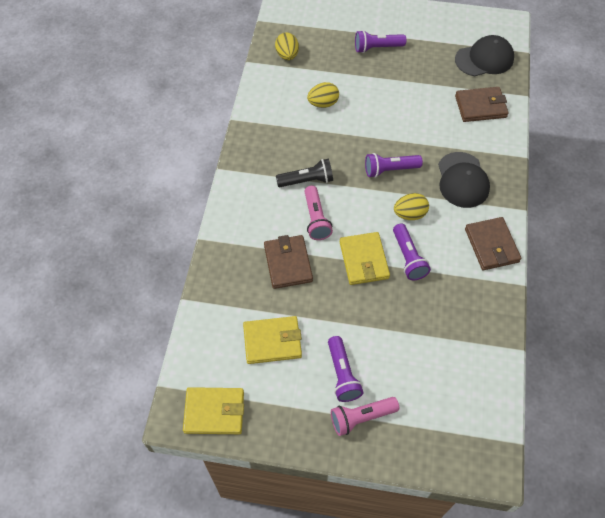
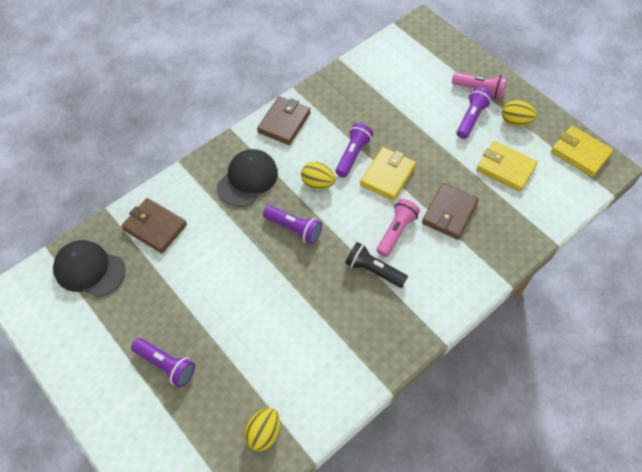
camera: 140 degrees left, 0 degrees up
yellow egg [307,82,339,108] -> yellow egg moved to [502,100,537,126]

